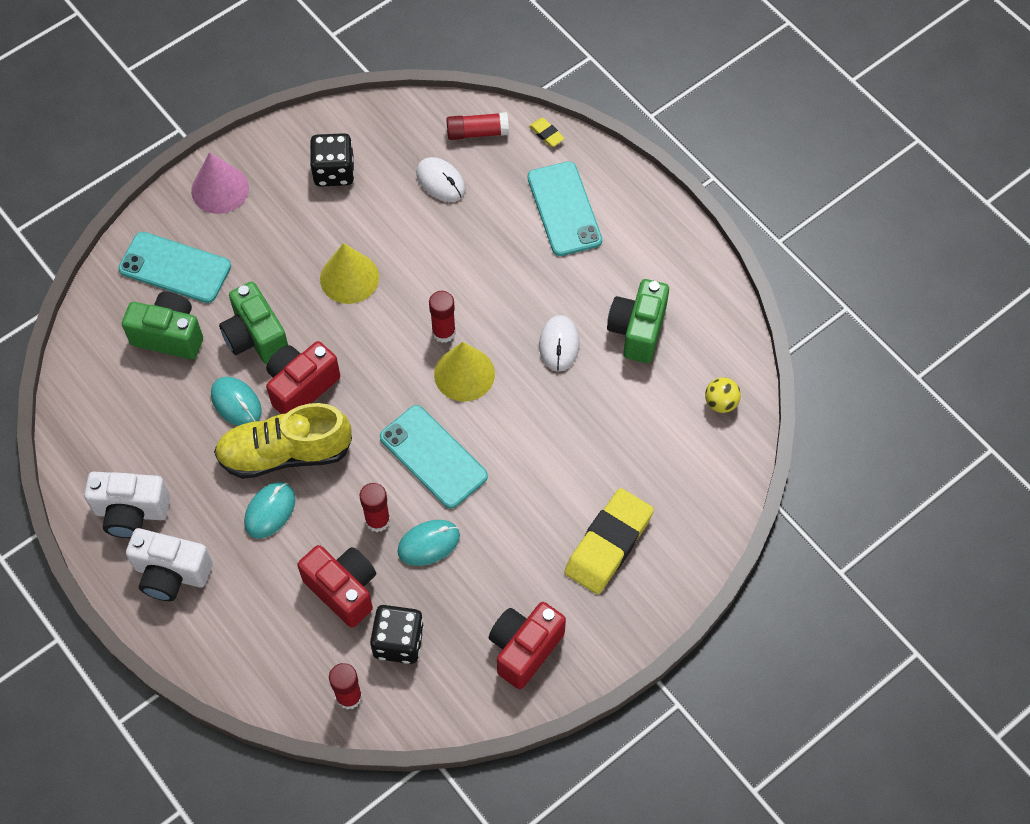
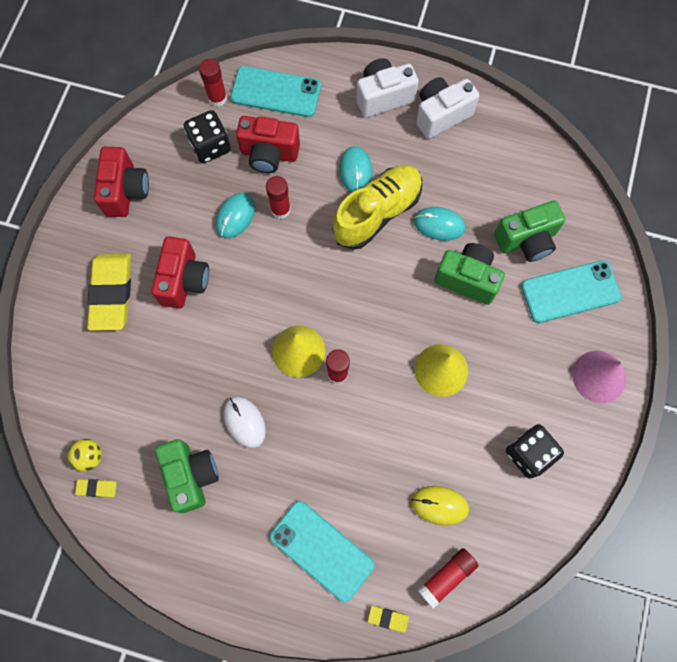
camera: 145 degrees right, 10 degrees up
red camera [266,341,340,414] -> red camera moved to [151,236,209,309]
turquoise phone [380,405,488,509] -> turquoise phone moved to [231,66,321,117]
white mouse [416,157,466,202] -> yellow mouse [411,486,469,526]
none -> yellow eraser [75,479,117,497]

